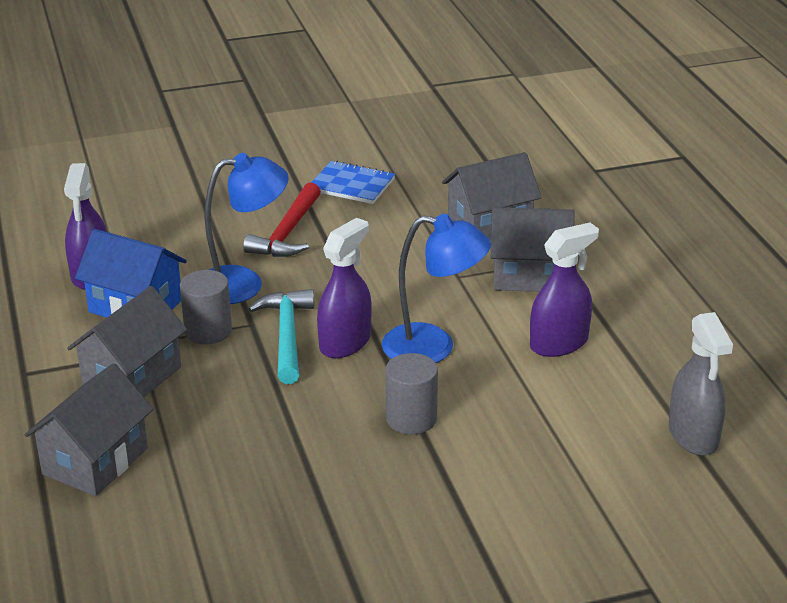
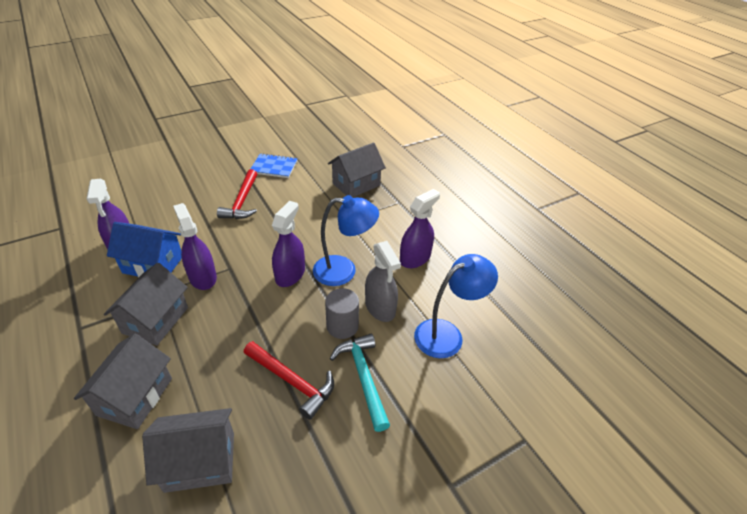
camera: 15 degrees left, 10 degrees up
grey cylinder [180,270,232,344] -> purple spray bottle [173,203,217,290]
blue lamp [204,153,289,304] -> blue lamp moved to [414,254,498,358]
turquoise hammer [248,289,314,384] -> turquoise hammer moved to [330,333,390,432]
grey house [491,207,574,292] -> grey house moved to [142,408,234,493]
grey spray bottle [669,312,733,456] -> grey spray bottle moved to [365,241,401,322]
none -> red hammer [244,341,334,420]

